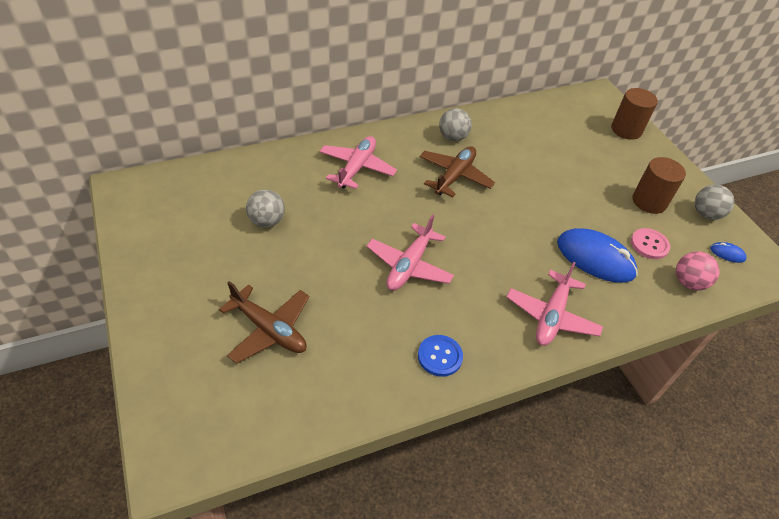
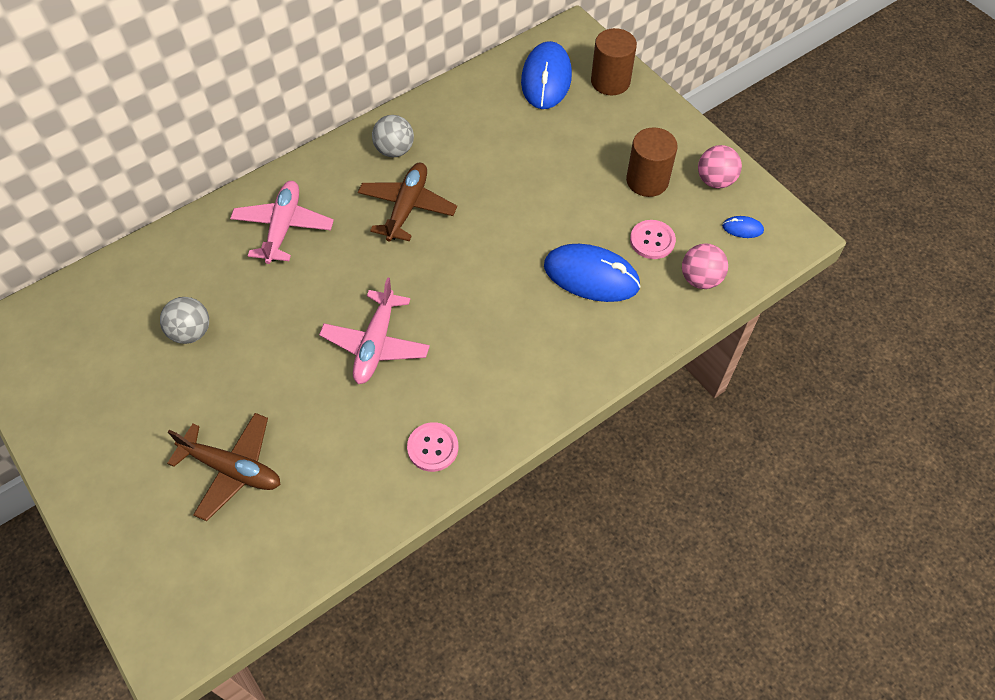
camera: 10 degrees left, 10 degrees up
blue button [418,335,463,377] -> pink button [407,422,458,472]
pink plane [507,262,603,346] -> none
grey ball [695,185,734,220] -> pink ball [698,145,742,189]
none -> blue mouse [521,41,572,109]

